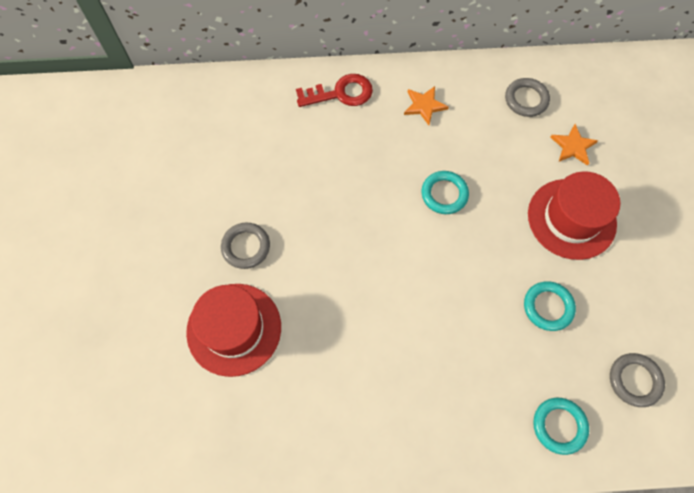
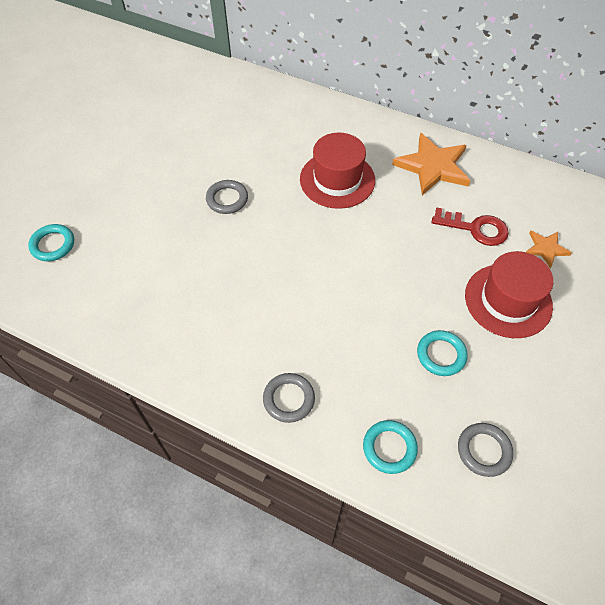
camera: 30 degrees right, 10 degrees down
red hat [186,284,281,377] -> red hat moved to [300,133,375,209]
red key [296,74,373,107] -> red key moved to [432,207,509,246]
orange star [404,86,449,125] -> orange star [392,133,470,195], size x1.91
turquoise ring [421,171,469,214] -> turquoise ring moved to [28,224,74,261]
grey ring [505,78,550,117] -> grey ring moved to [263,373,315,423]

